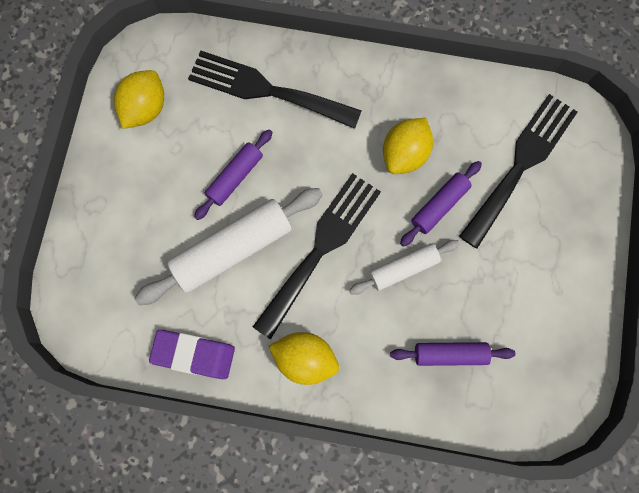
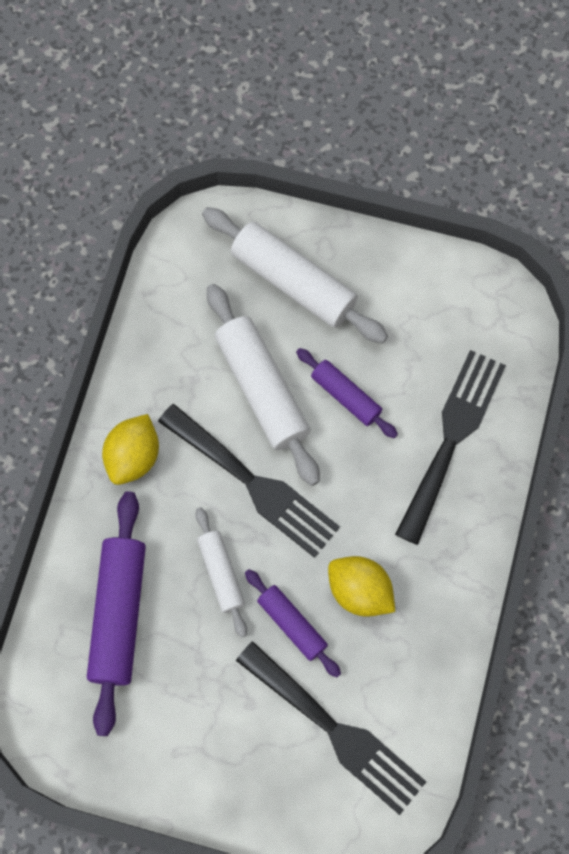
camera: 95 degrees right, 5 degrees down
yellow lemon [114,70,164,129] -> none
purple eraser [149,330,235,379] -> none
purple rolling pin [390,342,515,366] -> purple rolling pin [87,491,146,736], size x1.75
none -> white rolling pin [202,207,388,343]

